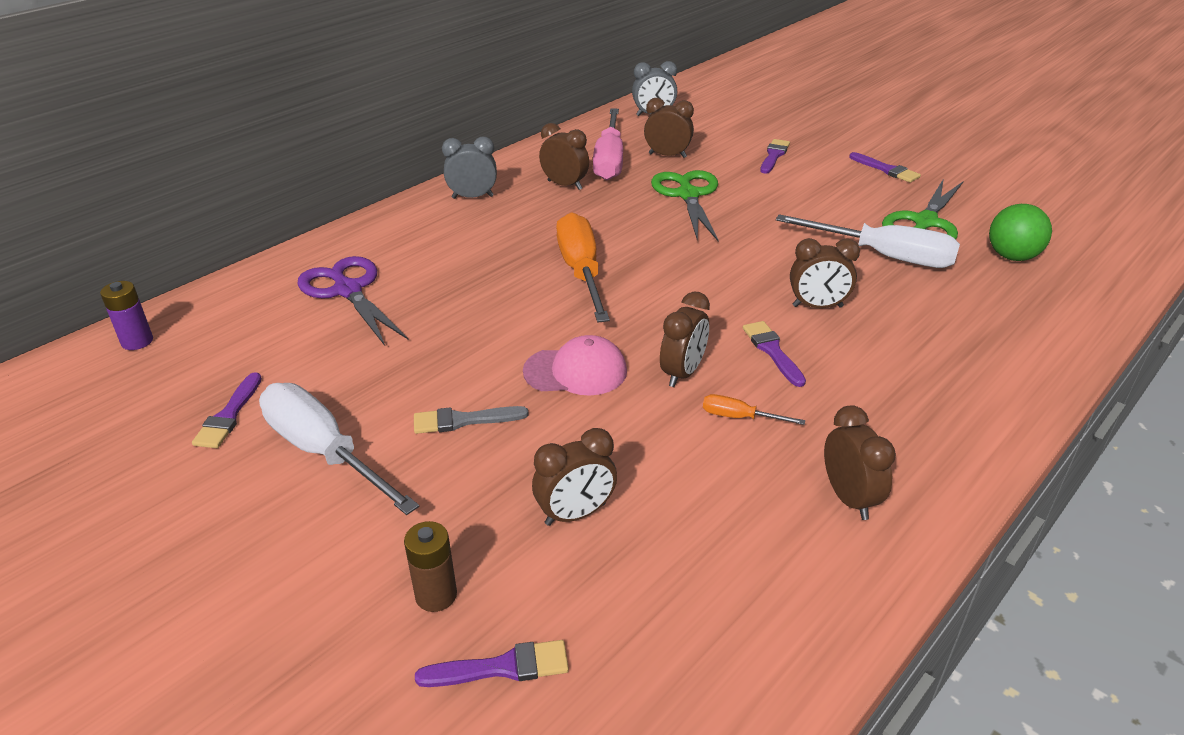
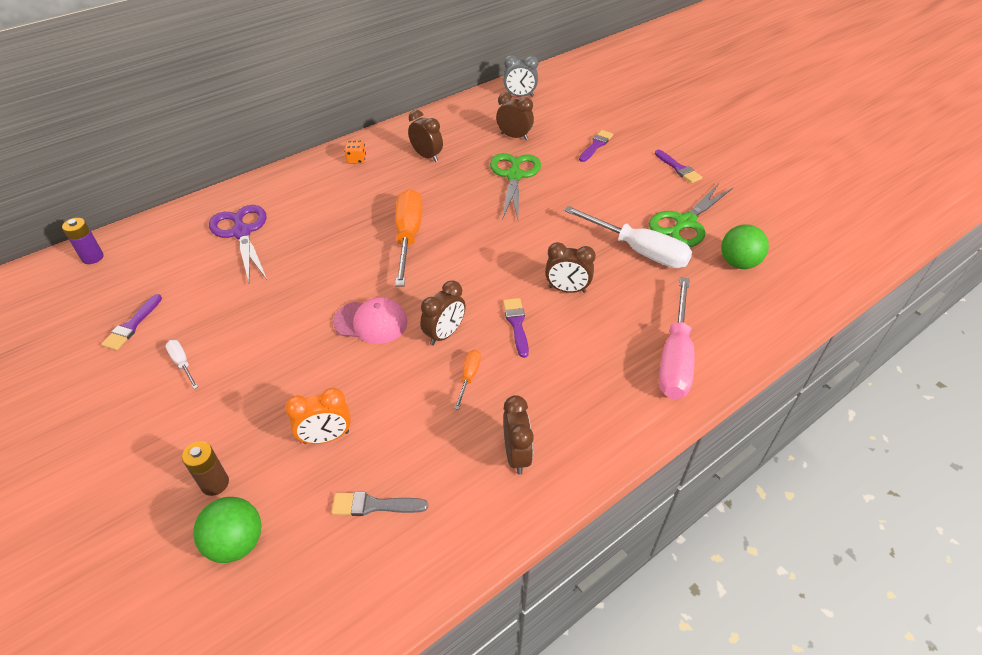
camera: 10 degrees right, 10 degrees up
white screwdriver [259,383,419,515] -> white screwdriver [165,340,198,389], size x0.44
grey brush [414,406,529,434] -> grey brush moved to [332,492,428,516]
purple brush [415,640,569,687] -> green ball [193,497,262,563]
grey clock [442,137,497,199] -> orange dice [344,140,366,164]
brown clock [532,428,617,526] -> orange clock [285,388,351,444]
pink screwdriver [593,109,623,180] -> pink screwdriver moved to [659,277,695,399]
orange screwdriver [703,394,805,425] -> orange screwdriver turned 75 degrees clockwise [454,350,481,410]

